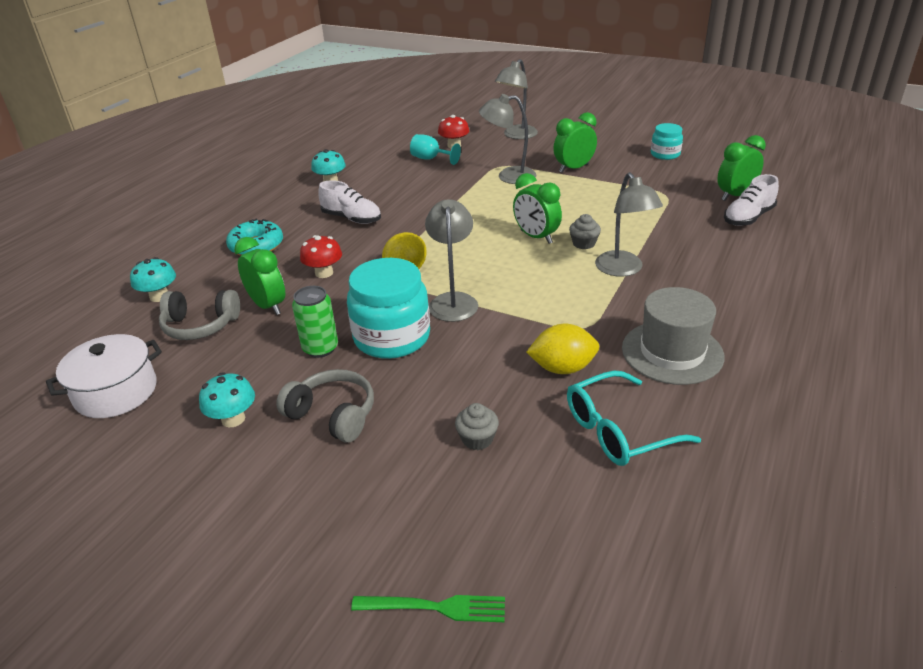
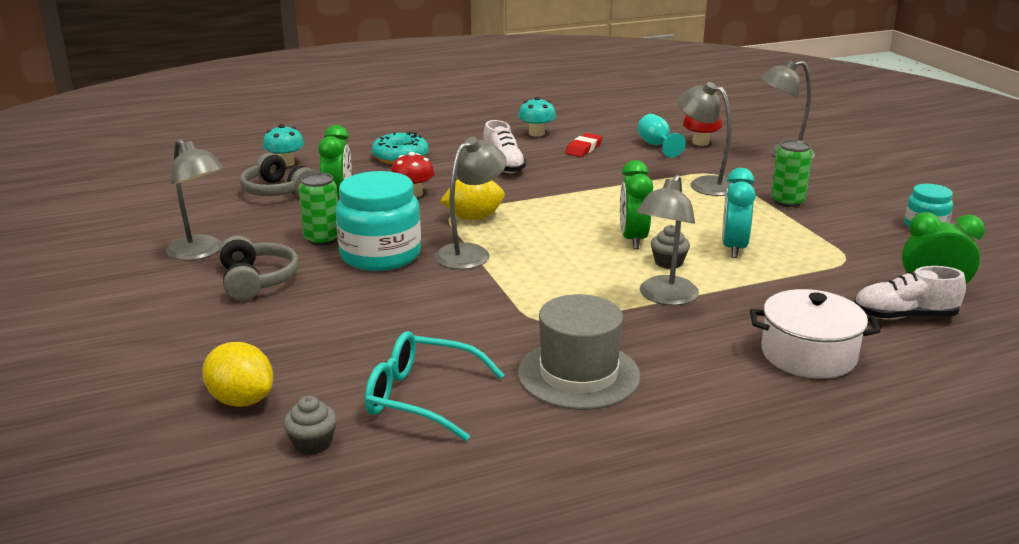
camera: 40 degrees right, 10 degrees down
white pot [46,334,162,418] -> white pot moved to [750,289,881,379]
turquoise mushroom [199,373,255,427] -> grey lamp [166,139,224,261]
green fork [351,595,505,622] -> none
grey cupcake [455,403,499,450] -> grey cupcake moved to [283,396,337,455]
yellow lemon [526,324,599,374] -> yellow lemon moved to [202,342,273,407]
green clock [553,112,597,173] -> green can [771,140,812,207]
none -> red eraser [565,133,602,157]
none -> turquoise clock [722,168,756,258]

